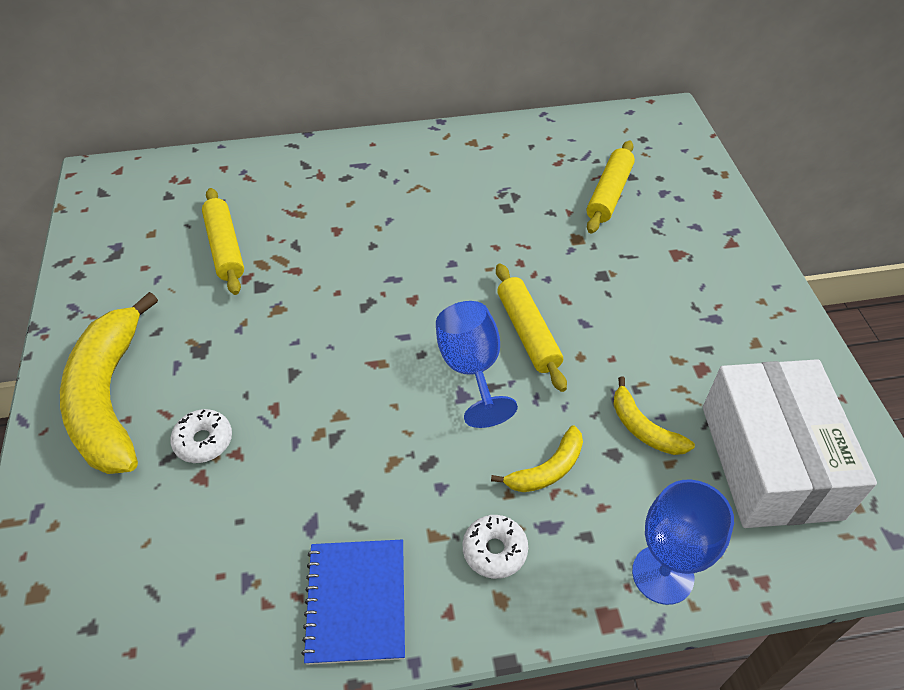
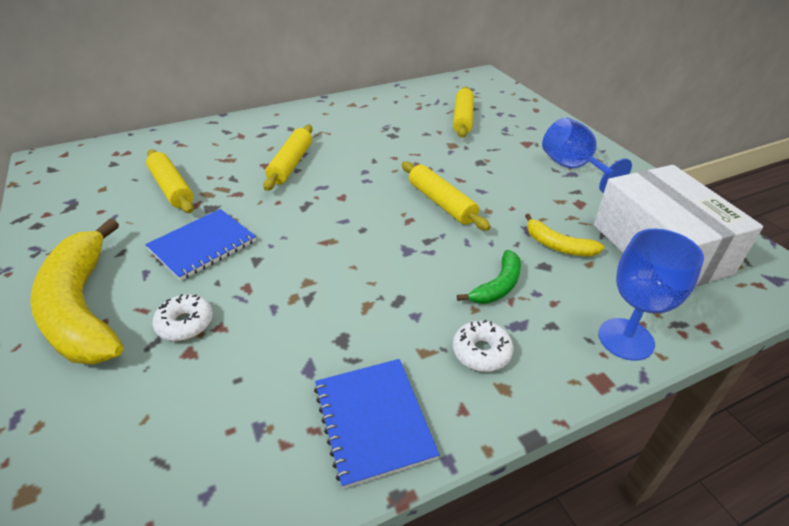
camera: 15 degrees left, 10 degrees down
blue goblet [436,301,518,428] -> blue goblet moved to [542,118,632,193]
yellow banana [491,425,583,492] -> green banana [457,250,521,304]
none -> blue notebook [145,209,256,281]
none -> yellow rolling pin [263,125,313,191]

